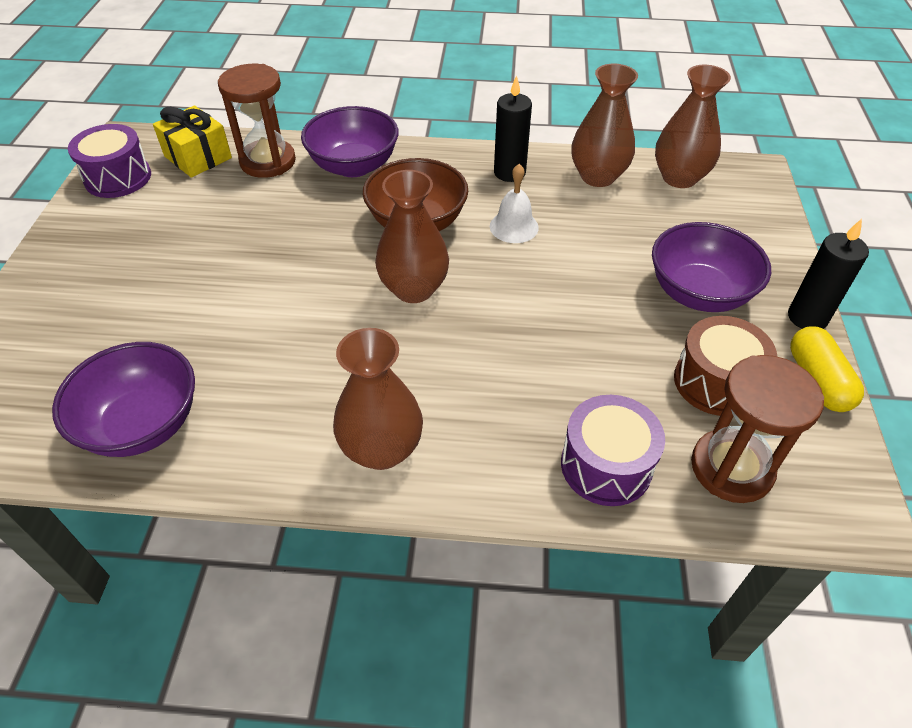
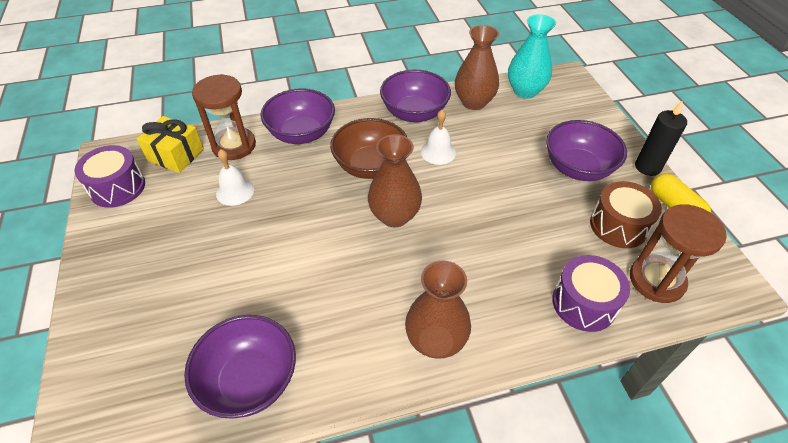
camera: 20 degrees left, 0 degrees up
black candle [494,75,532,182] -> purple bowl [380,70,451,122]
brown vase [655,65,731,188] -> turquoise vase [508,14,556,99]
none -> white bell [216,149,254,206]

